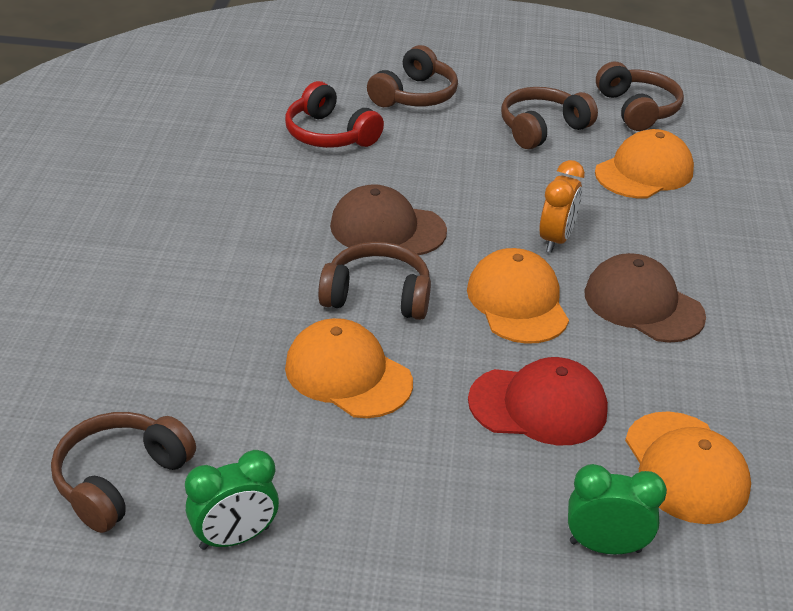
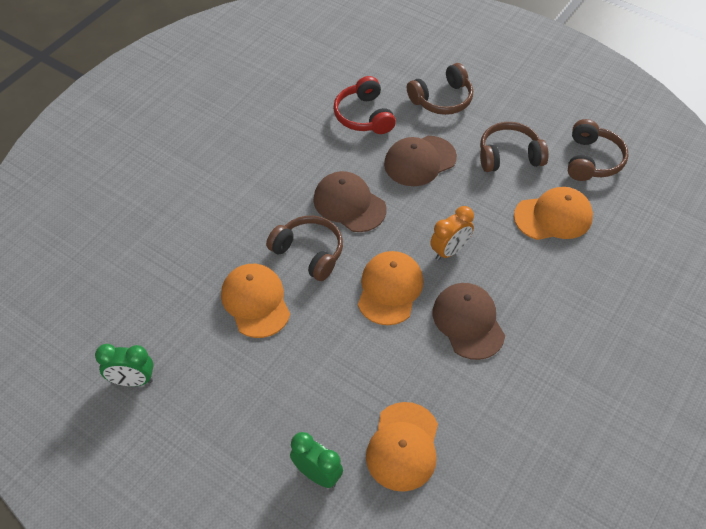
camera: 30 degrees right, 15 degrees up
brown headphones [51,412,196,533] -> none
red cap [468,357,608,445] -> none
none -> brown cap [384,136,457,186]

